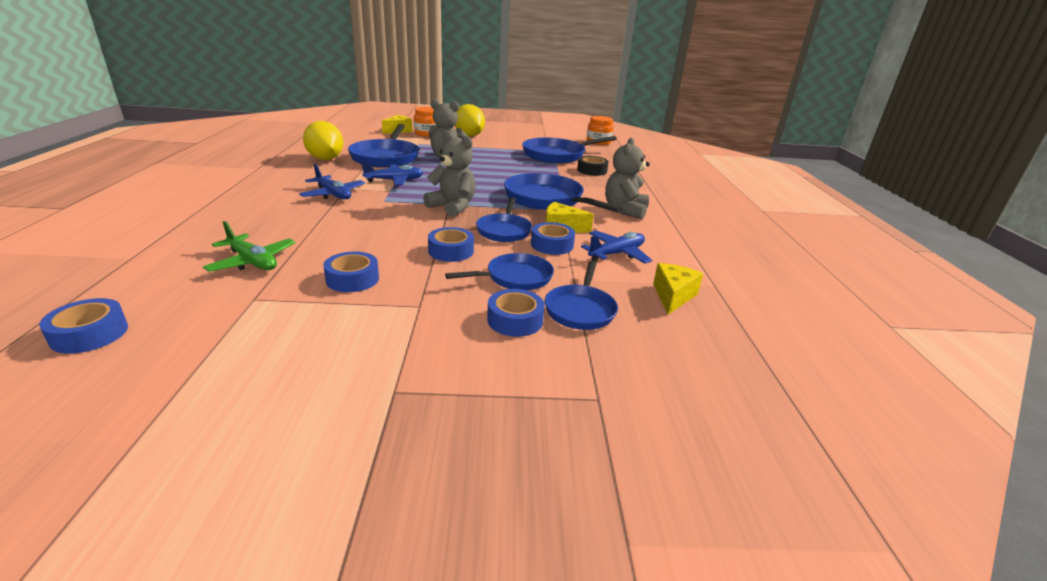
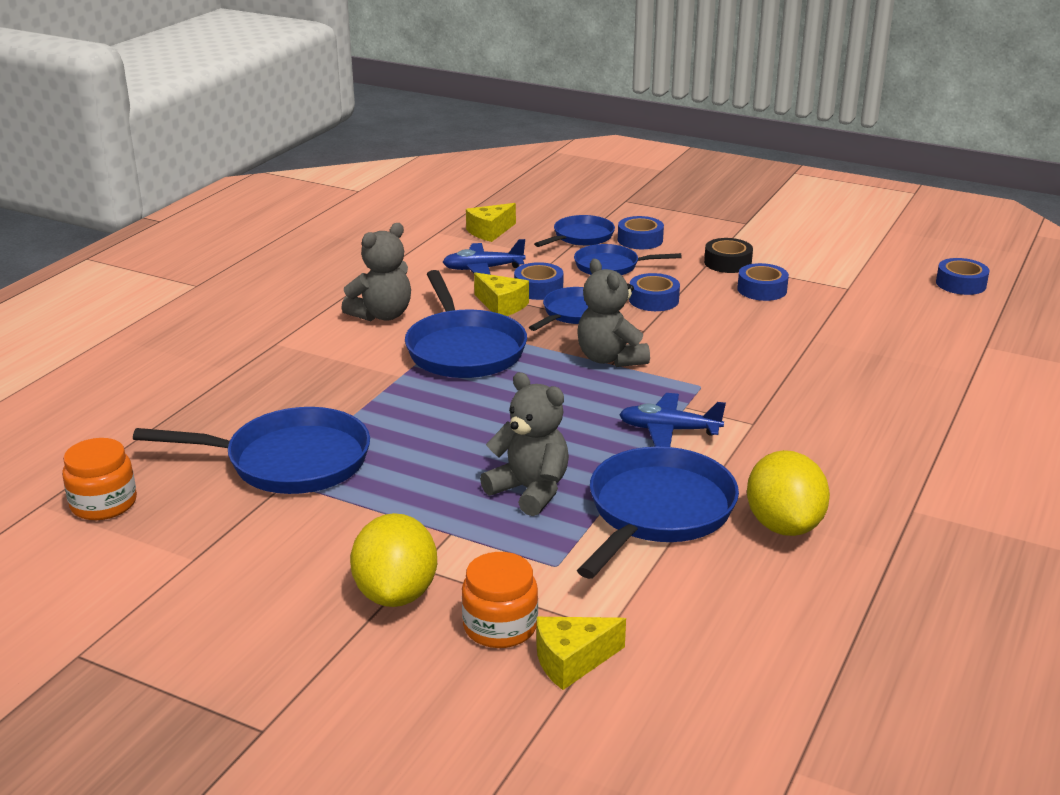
camera: 150 degrees left, 0 degrees up
green plane [203,221,296,272] -> none
blue plane [299,164,365,199] -> none
black tape [577,156,609,176] -> black tape moved to [704,238,753,273]

